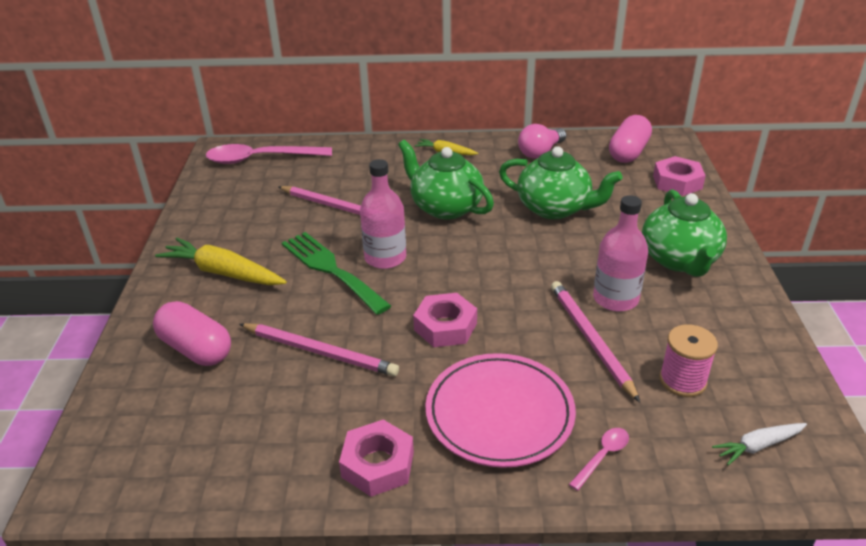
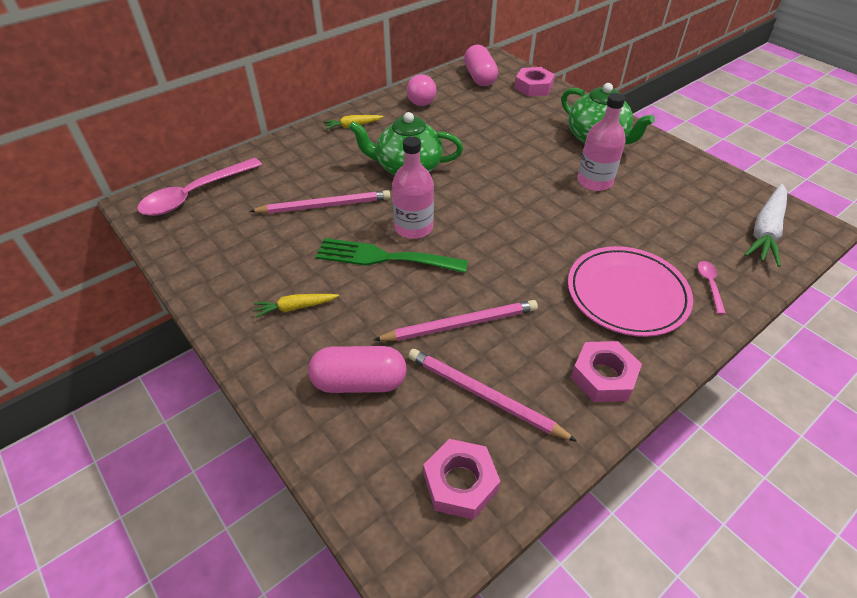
camera: 40 degrees left, 10 degrees up
yellow carrot [155,238,287,285] -> yellow carrot [254,294,339,318], size x0.55
pink nut [413,293,477,347] -> pink nut moved to [423,439,500,520]
green teapot [499,146,623,219] -> none
pink pencil [551,281,640,402] -> pink pencil moved to [408,349,577,442]
pink spool [659,324,718,397] -> none
white carrot [712,423,807,465] -> white carrot [744,184,787,267], size x1.80

